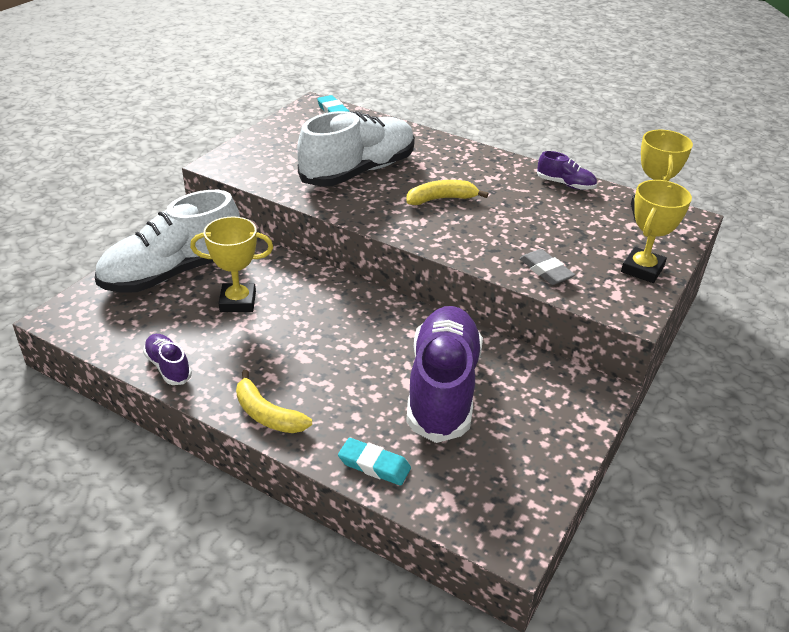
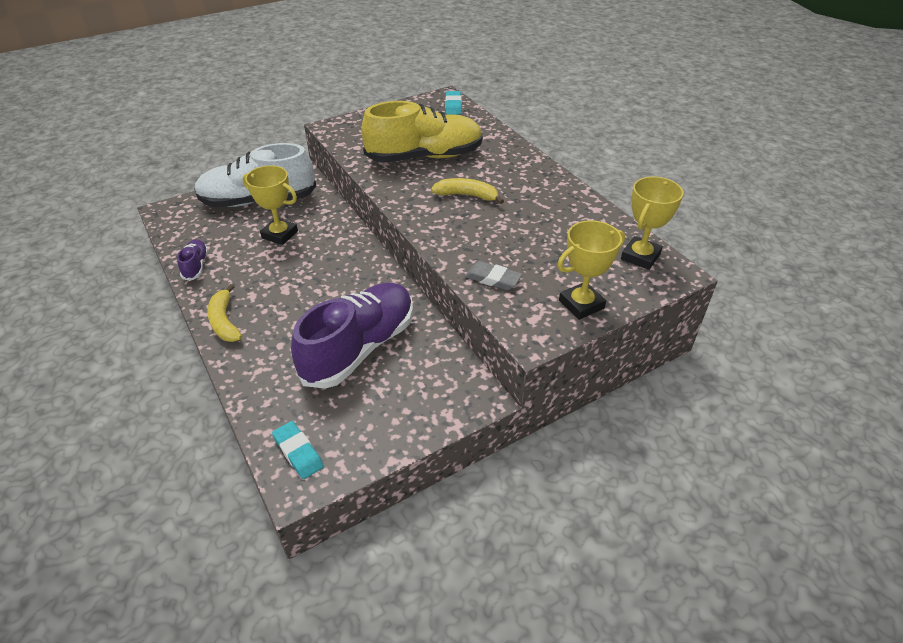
camera: 30 degrees right, 5 degrees up
white shoe [297,111,415,187] -> yellow shoe [361,101,483,163]
turquoise eraser [338,438,411,486] -> turquoise eraser moved to [272,421,324,479]
grey eraser [519,249,575,285] -> grey eraser turned 60 degrees counterclockwise [465,261,522,290]
purple shoe [537,151,597,190] -> none

